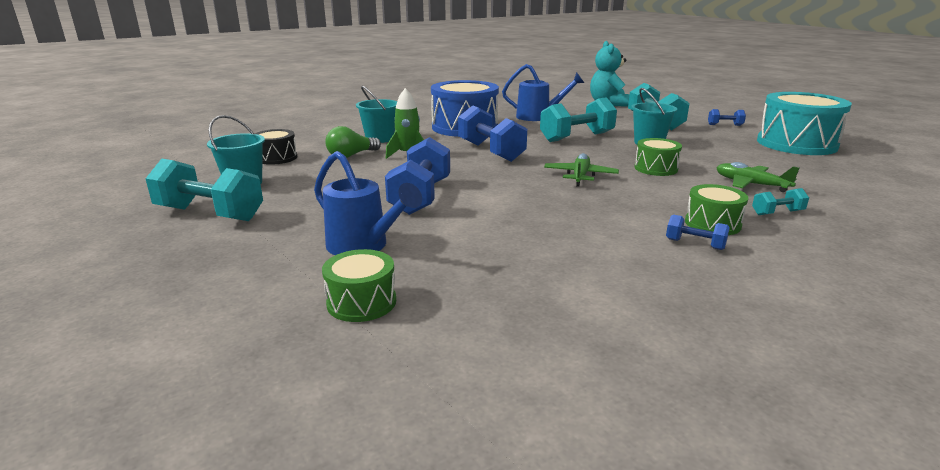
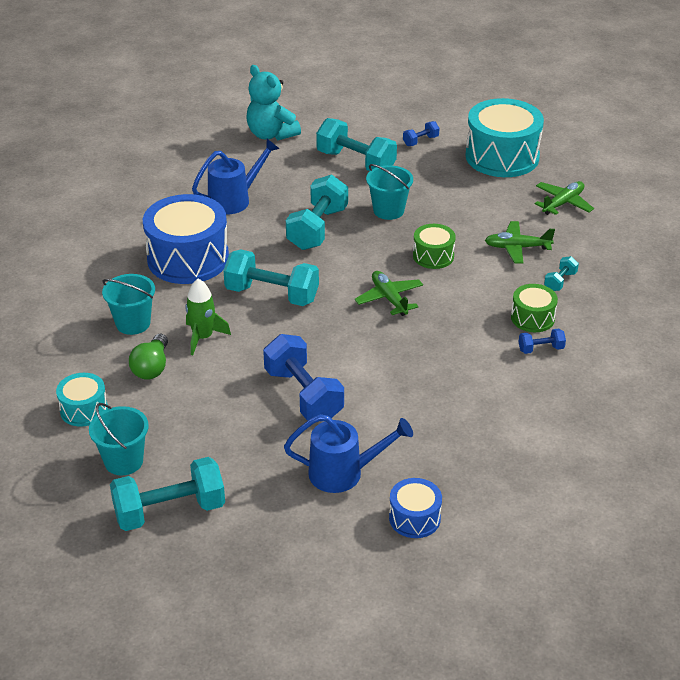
camera: 40 degrees left, 15 degrees up
black drum [255,129,297,165] -> turquoise drum [56,373,108,427]
green drum [322,249,396,322] -> blue drum [389,478,442,538]
blue dumbbell [458,105,527,162] -> turquoise dumbbell [223,250,319,306]
none -> green plane [535,181,594,215]

